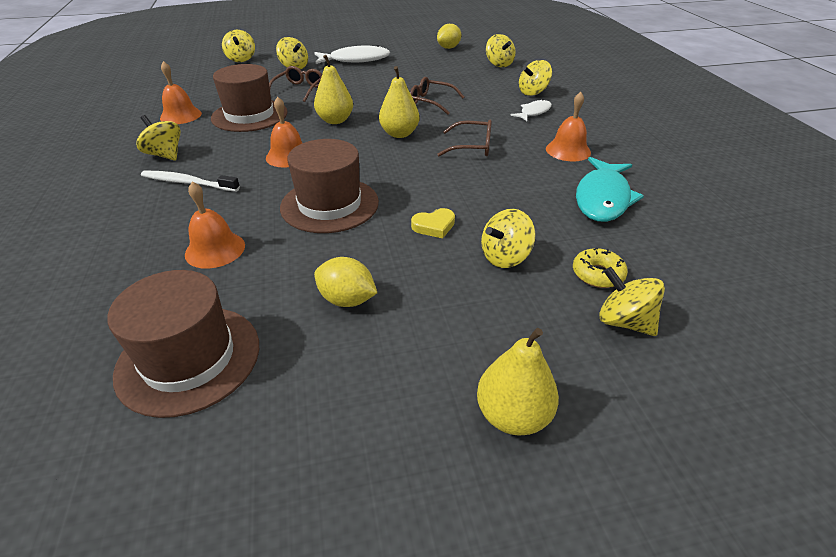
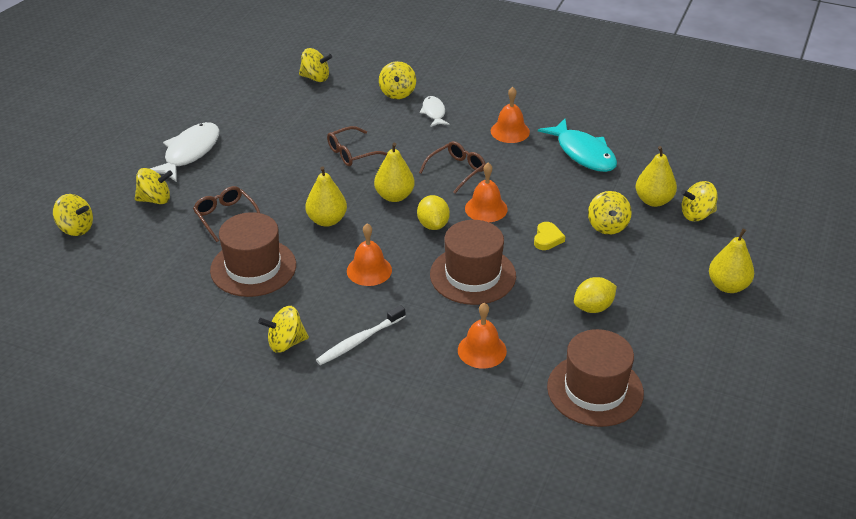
camera: 55 degrees left, 0 degrees up
orange bell [160,61,202,124] -> orange bell moved to [465,163,508,222]
yellow lemon [437,24,461,49] -> yellow lemon moved to [417,195,450,230]
yellow donut [573,248,628,288] -> yellow pear [635,146,677,207]

